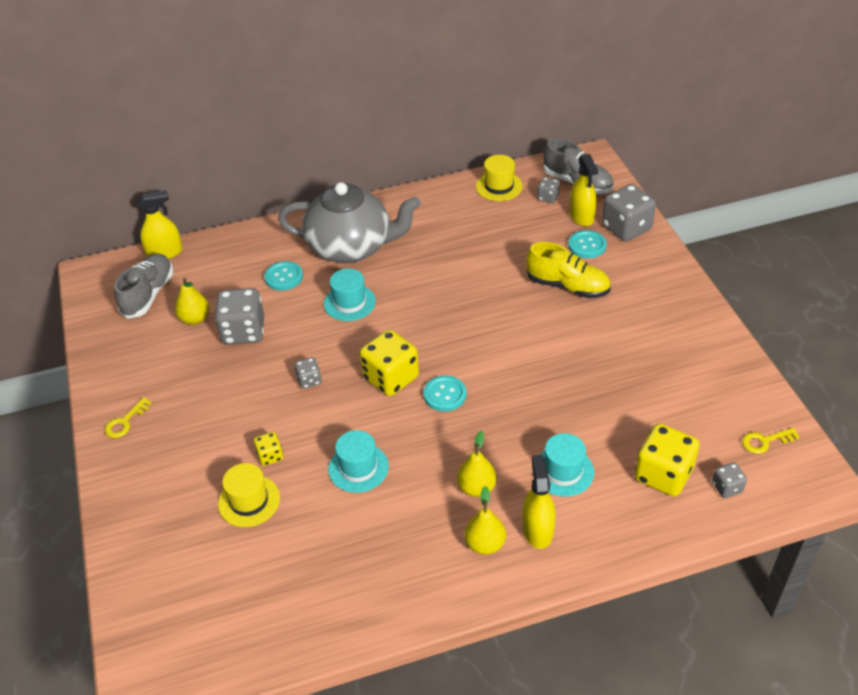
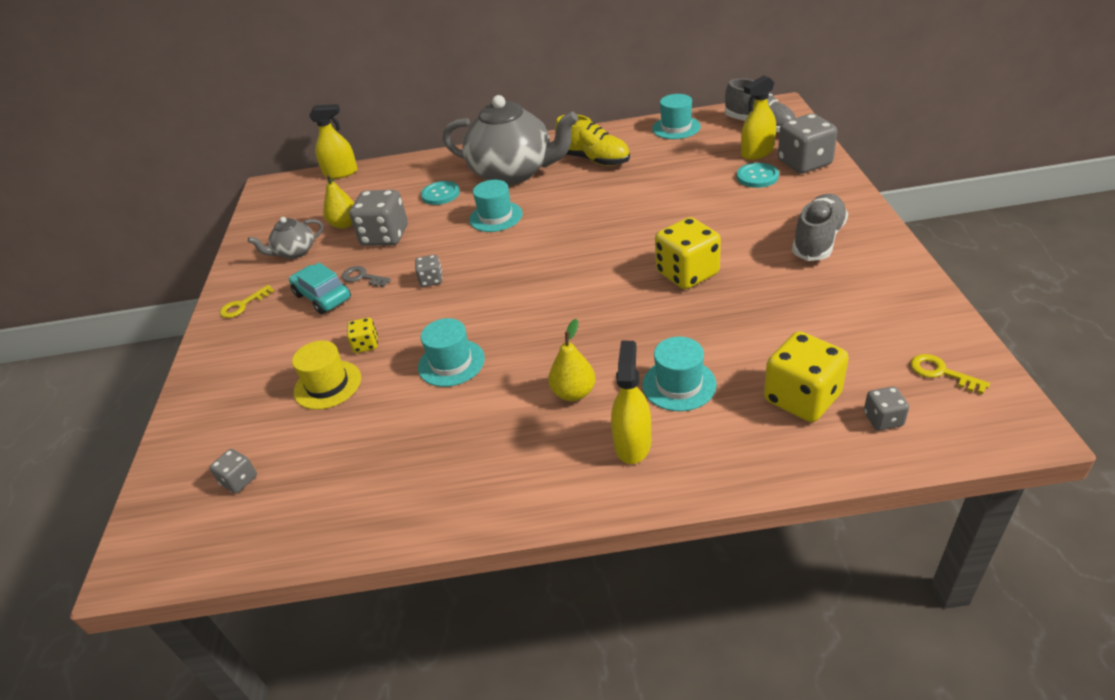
camera: 15 degrees right, 5 degrees down
grey shoe [114,254,173,319] -> grey shoe moved to [792,194,848,261]
yellow dice [360,330,419,396] -> yellow dice moved to [655,217,721,289]
turquoise button [423,376,467,411] -> none
yellow pear [464,486,506,555] -> none
yellow hat [476,155,523,201] -> turquoise hat [652,94,701,139]
yellow shoe [526,242,611,298] -> yellow shoe moved to [555,115,630,166]
grey dice [537,177,560,203] -> grey dice moved to [209,449,257,493]
yellow spray bottle [569,154,598,226] -> yellow spray bottle turned 60 degrees clockwise [741,75,776,160]
yellow key [742,428,799,454] -> yellow key turned 45 degrees clockwise [910,354,990,394]
none -> grey teapot [248,217,323,259]
none -> turquoise car [289,263,351,314]
none -> grey key [342,266,391,287]

